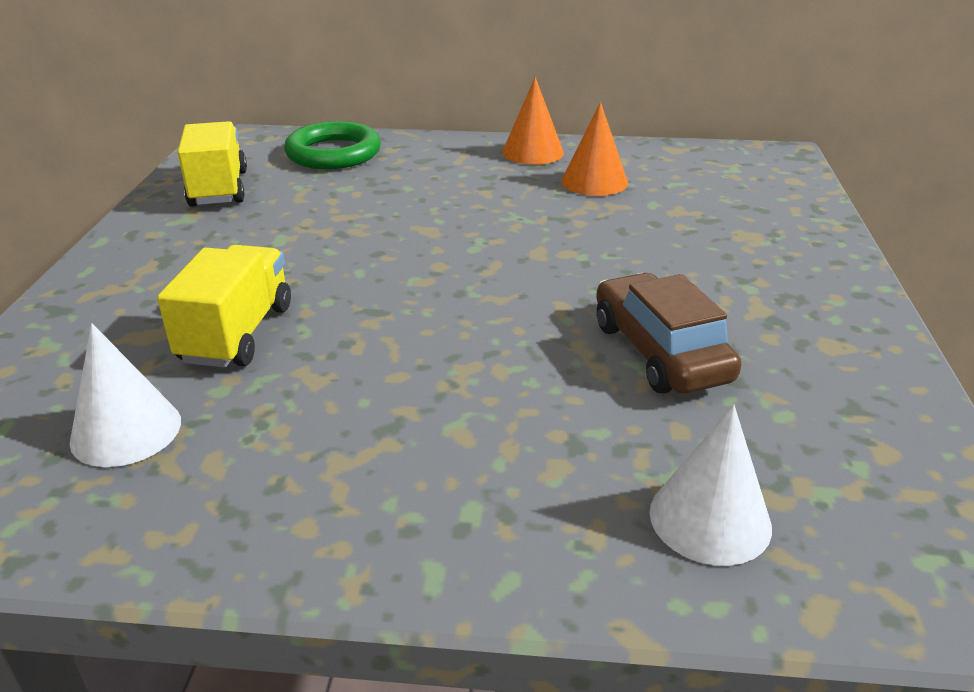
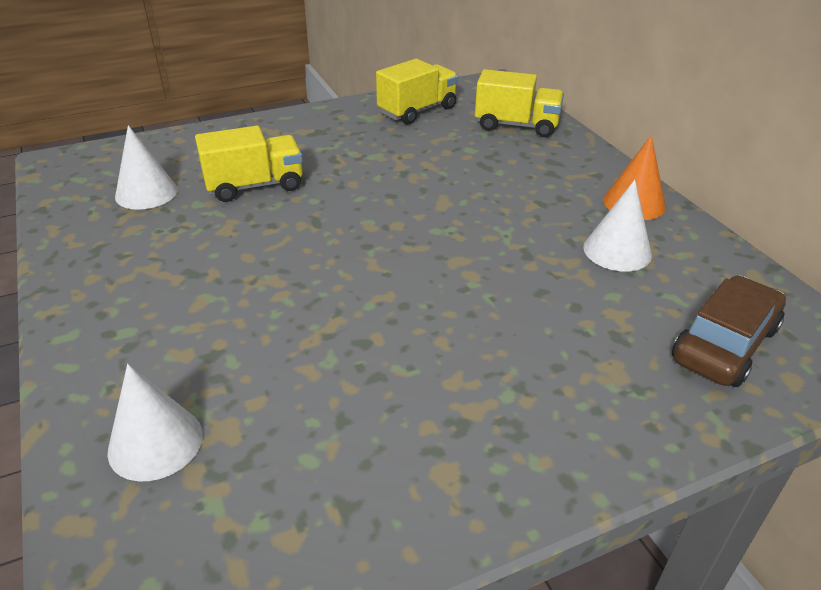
camera: 60 degrees right, 5 degrees up
green ring [284,121,381,169] -> yellow truck [475,69,564,137]
orange cone [561,102,628,196] -> white cone [583,180,652,272]
brown car [596,273,742,394] -> brown car moved to [672,276,786,387]

